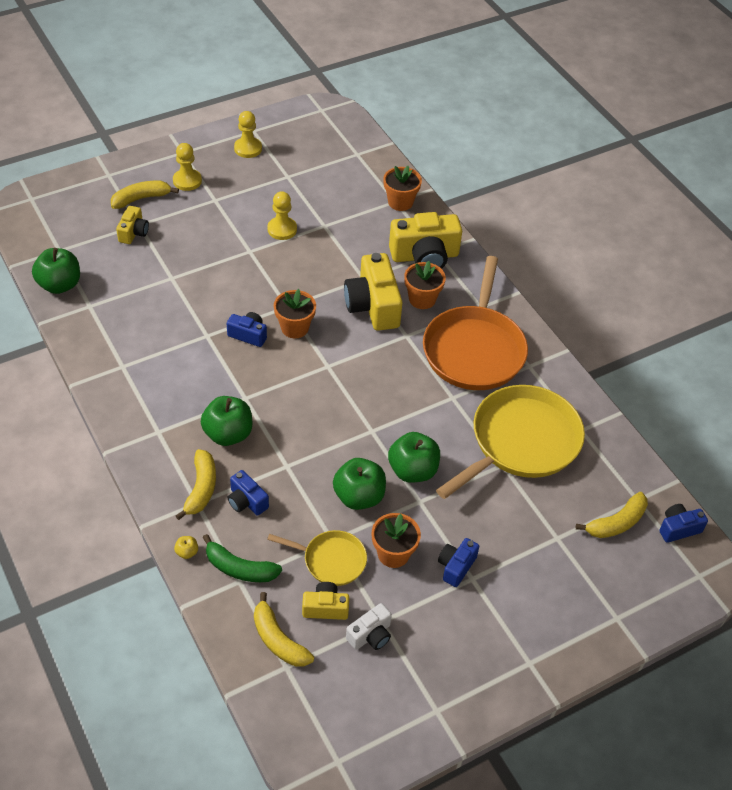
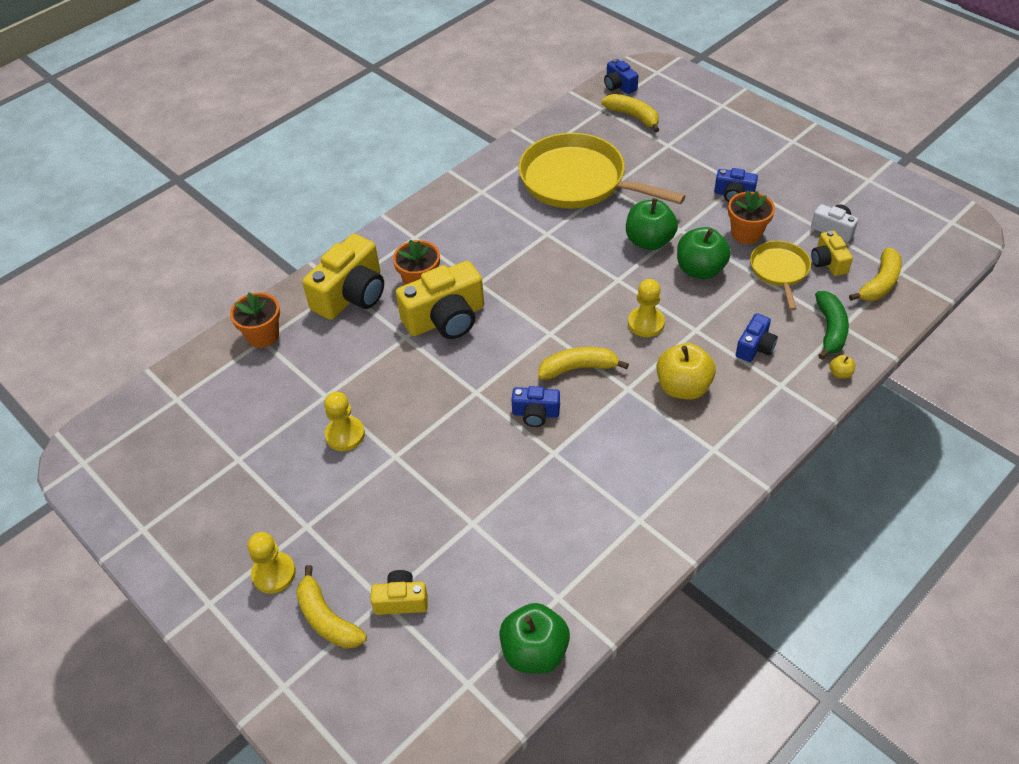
camera: 100 degrees left, 0 degrees up
yellow banana [176,449,216,520] -> yellow banana moved to [538,347,629,379]
green apple [201,396,252,446] -> yellow apple [657,343,716,400]
blue camera [227,312,267,347] -> blue camera turned 90 degrees counterclockwise [512,386,560,427]
yellow pawn [234,111,262,158] -> yellow pawn moved to [628,279,665,337]
orange flower pot [274,289,316,338] -> none
yellow camera [389,212,462,269] -> yellow camera turned 60 degrees clockwise [302,234,384,320]
orange pan [423,256,528,390] -> none

